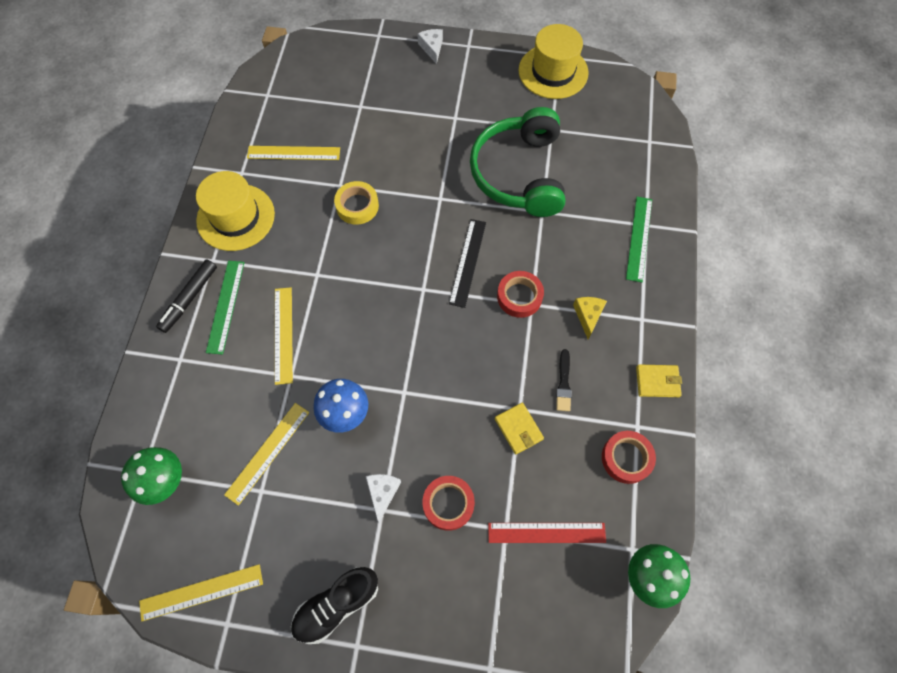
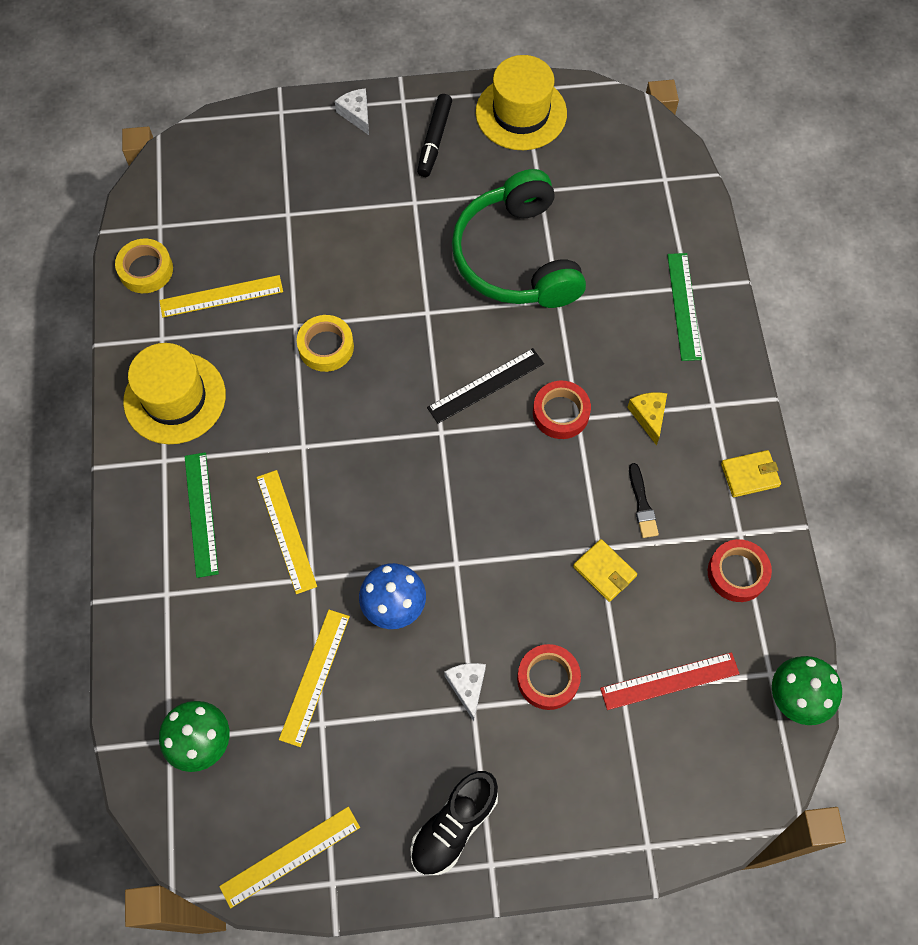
camera: 15 degrees left, 0 degrees up
black marker [156,259,217,333] -> black marker moved to [417,94,452,177]
black ruler [449,219,486,308] -> black ruler turned 60 degrees clockwise [427,348,544,424]
none -> yellow tape [115,239,173,293]

